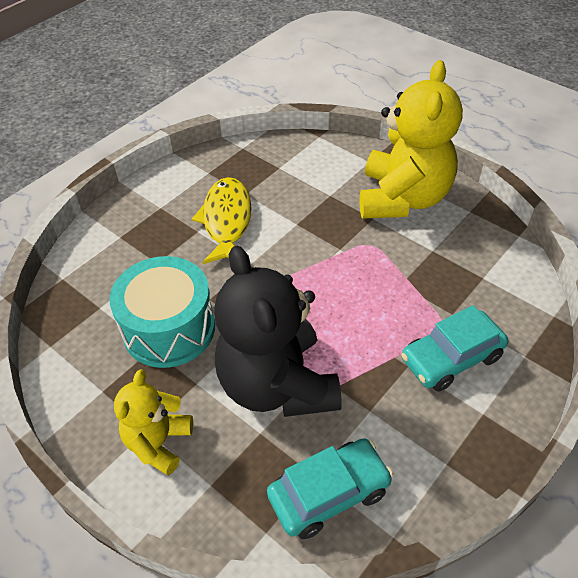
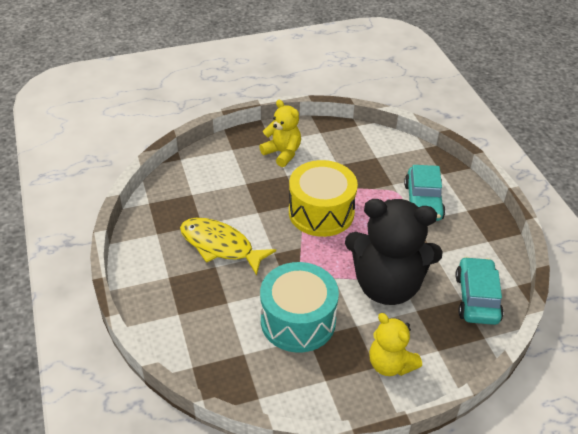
camera: 60 degrees left, 5 degrees down
yellow teddy bear [359,60,463,219] -> yellow teddy bear [259,99,301,167], size x0.54
none -> yellow drum [289,160,358,237]

